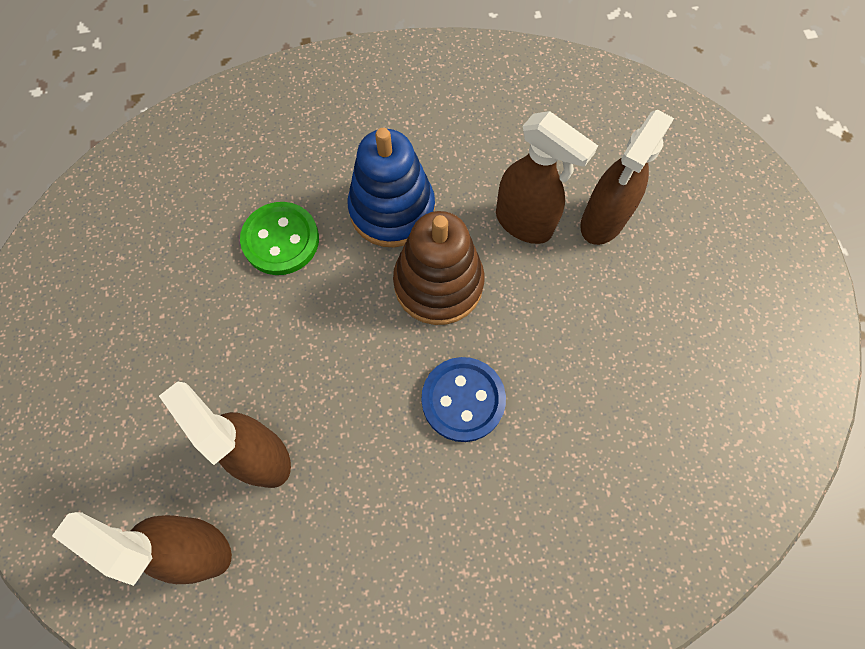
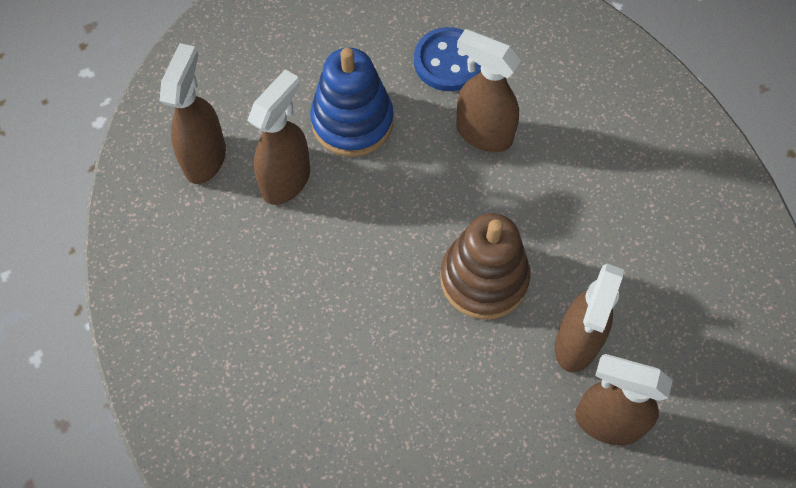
camera: 75 degrees right, 5 degrees down
green button [240,202,319,275] -> brown spray bottle [456,29,521,152]
blue stacking toy [348,128,435,247] -> blue stacking toy moved to [310,48,394,157]
blue button [421,357,506,442] -> blue button moved to [414,27,481,91]

